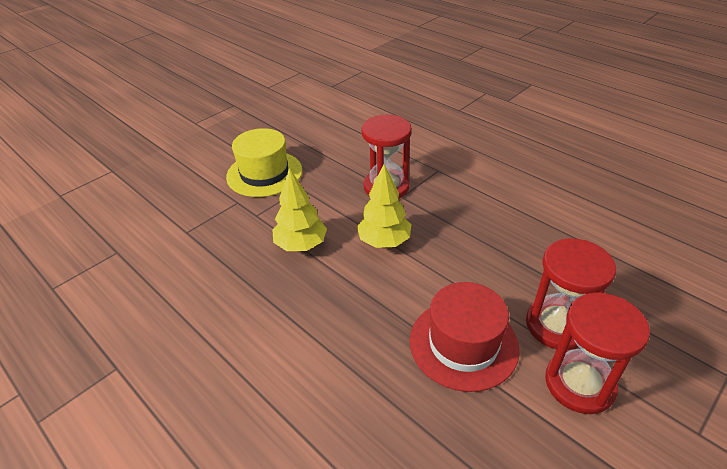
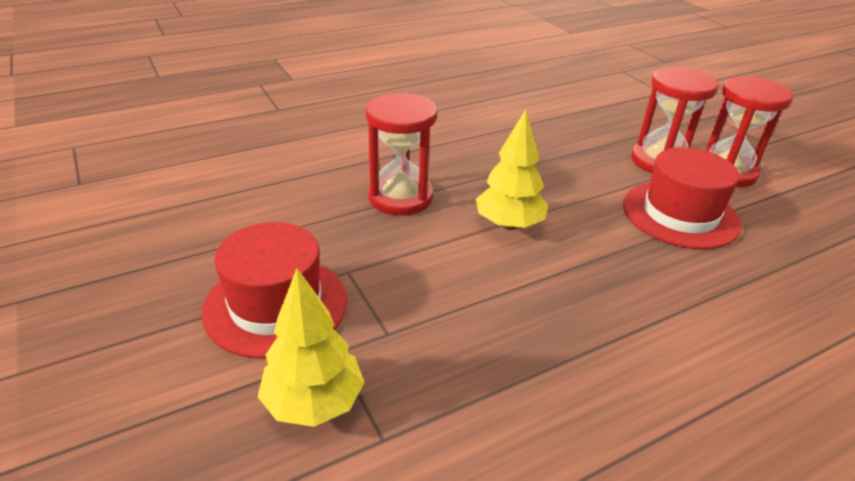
camera: 75 degrees left, 5 degrees down
yellow hat [226,128,302,197] -> red hat [202,222,347,359]
yellow tree [273,168,327,251] -> yellow tree moved to [258,268,365,427]

